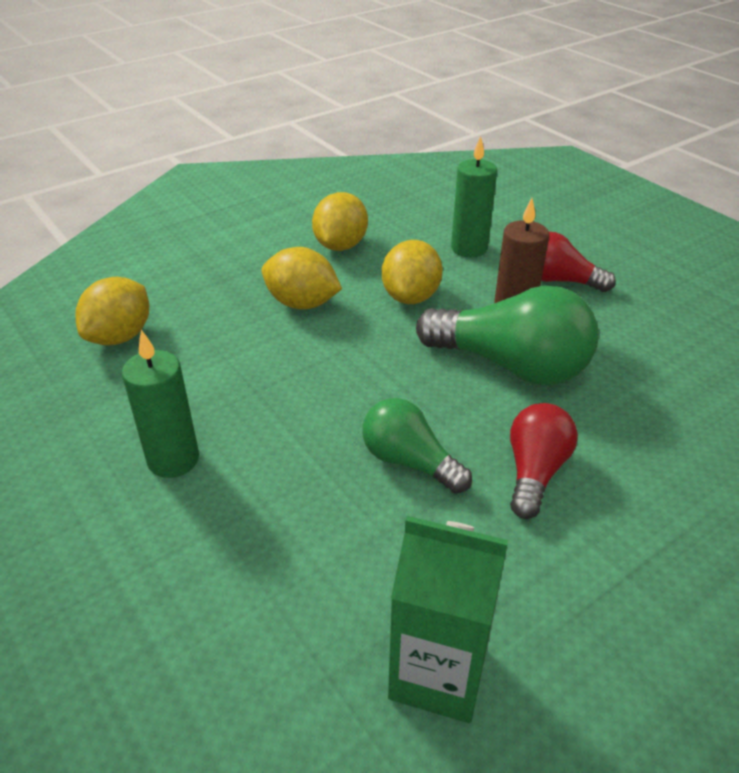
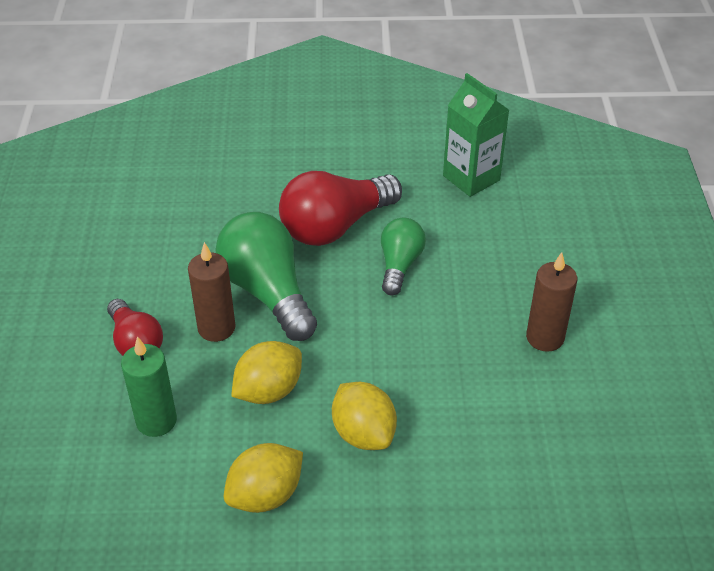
camera: 145 degrees left, 5 degrees up
yellow lemon [75,277,149,345] -> none
green candle [122,330,199,478] -> brown candle [526,252,577,352]
green light bulb [362,398,472,493] -> green light bulb turned 150 degrees counterclockwise [381,218,426,295]
red light bulb [510,403,578,519] -> red light bulb [279,171,402,246], size x1.68

